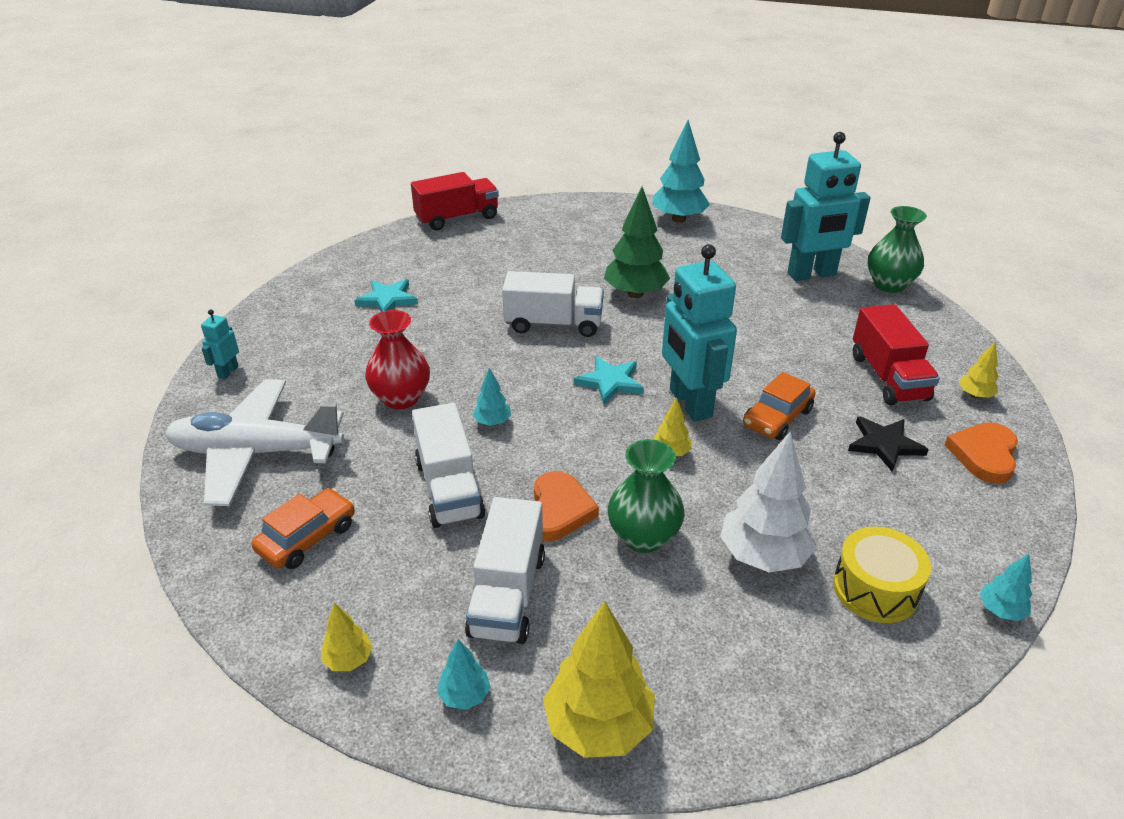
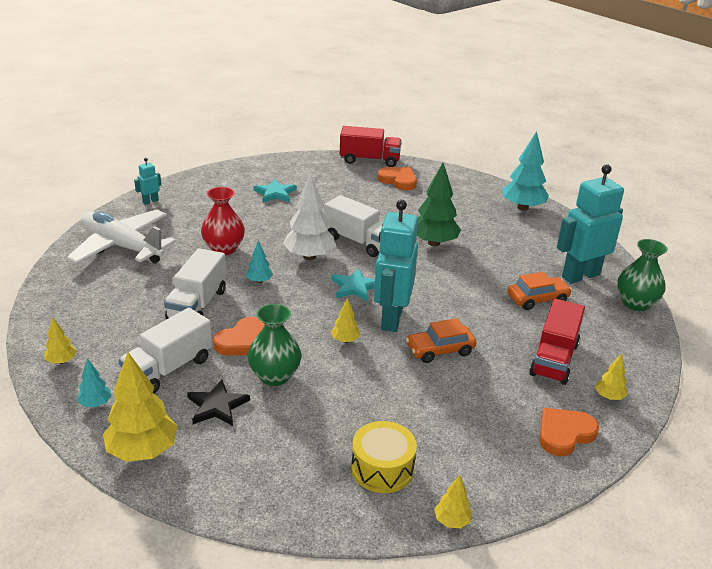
camera: 30 degrees right, 5 degrees down
orange car [251,488,355,569] -> orange car moved to [507,272,572,310]
white tree [720,431,817,572] -> white tree moved to [283,173,336,260]
turquoise robot [781,132,871,281] -> turquoise robot turned 135 degrees clockwise [557,164,624,284]
black star [848,416,929,472] -> black star moved to [187,379,250,426]
turquoise tree [979,554,1032,621] -> yellow tree [434,475,472,528]
none -> orange heart [377,167,417,191]

